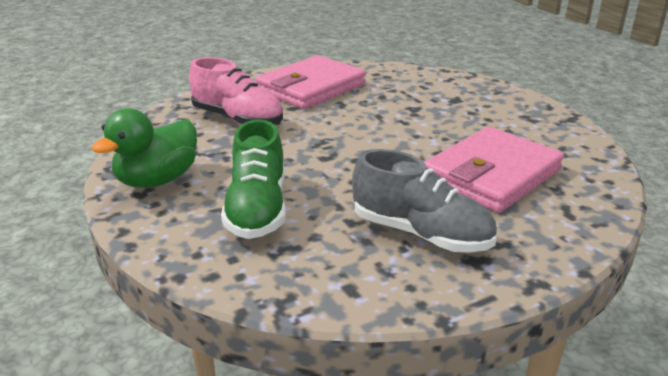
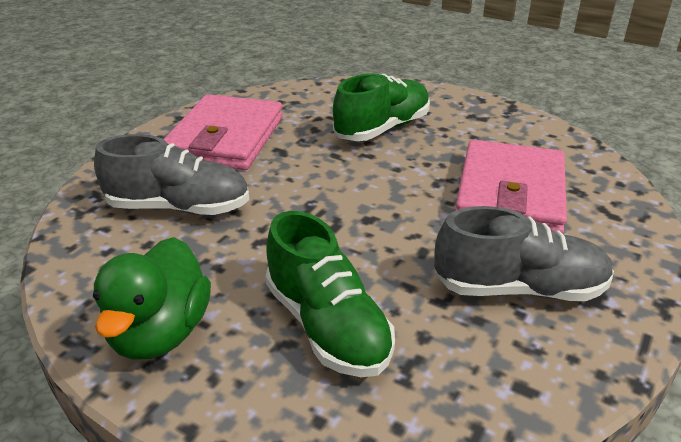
camera: 30 degrees left, 5 degrees up
pink shoe [189,57,283,125] -> grey shoe [94,134,249,215]
none -> green shoe [333,74,430,141]

